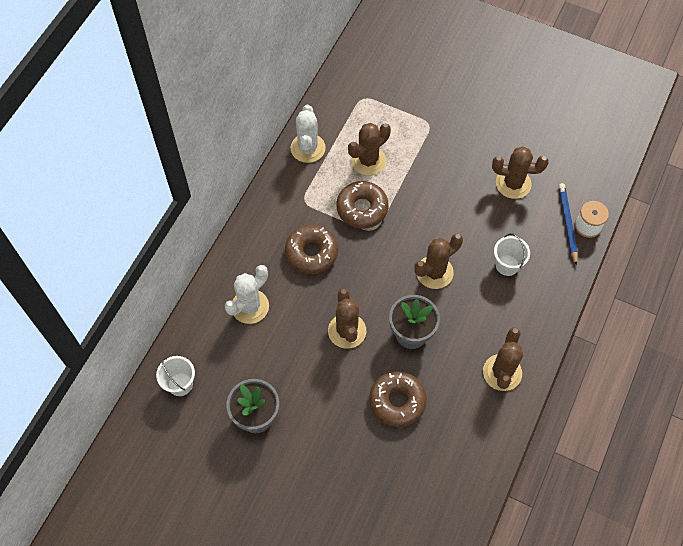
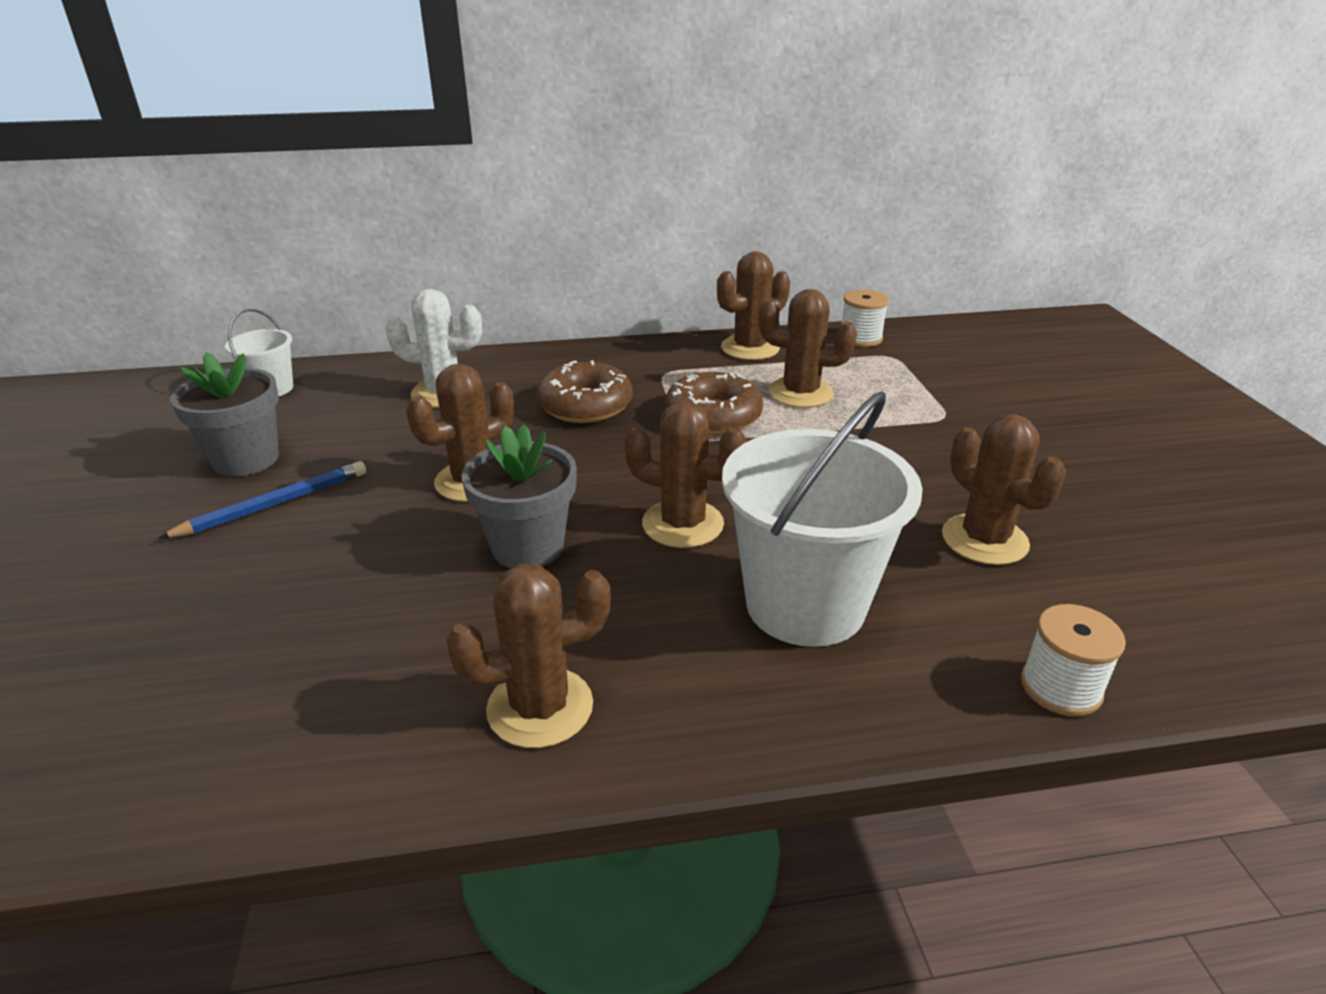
camera: 55 degrees right, 30 degrees down
white cactus [290,105,326,163] -> brown cactus [717,251,790,360]
brown donut [369,371,427,427] -> none
white bucket [494,233,530,276] -> white bucket [722,391,923,647], size x2.04
blue pencil [558,183,578,266] -> blue pencil moved to [159,461,366,538]
none -> white spool [842,289,889,347]

